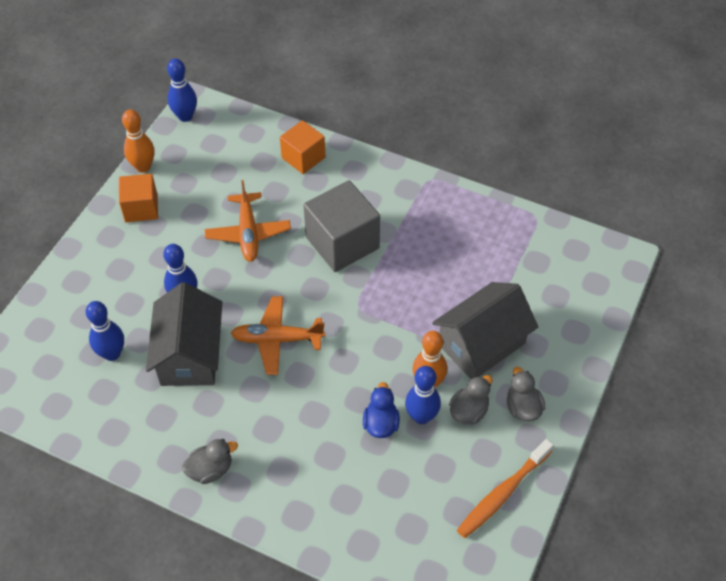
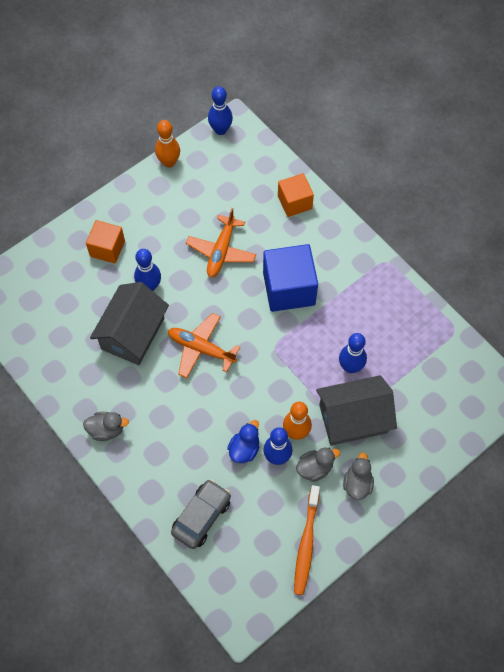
camera: 25 degrees right, 10 degrees up
blue bowling pin [86,301,124,361] -> blue bowling pin moved to [339,333,367,373]
orange cube [119,174,158,222] -> orange cube moved to [86,220,125,264]
grey cube [303,180,380,272] -> blue cube [263,244,318,312]
orange toothbrush [457,439,554,538] -> orange toothbrush turned 60 degrees counterclockwise [294,485,320,595]
none -> grey car [171,479,231,549]

